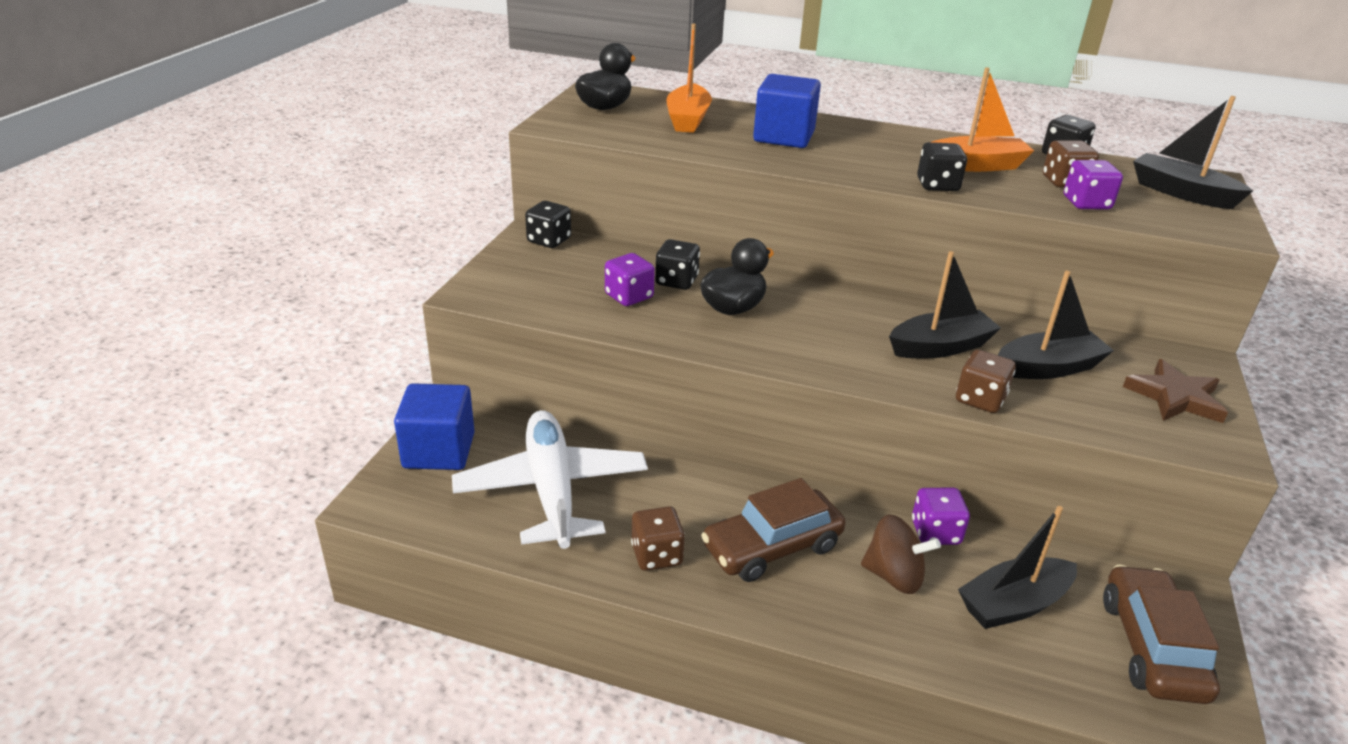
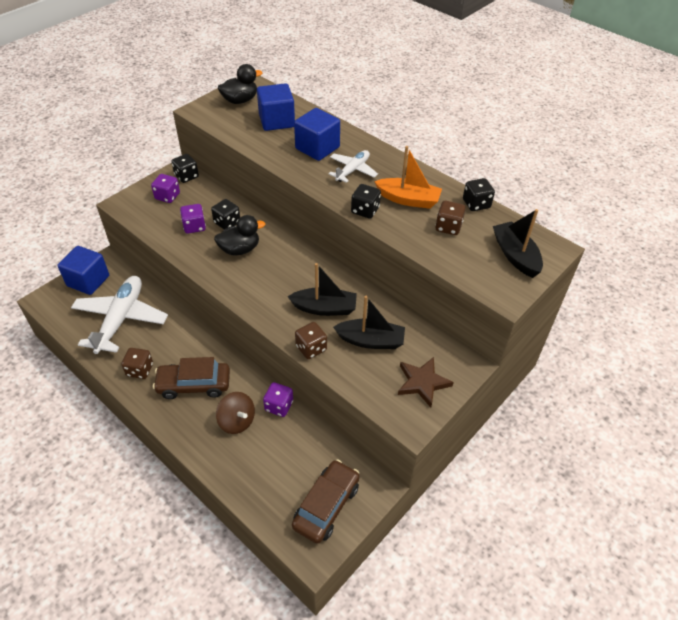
camera: 25 degrees right, 15 degrees up
orange boat [666,24,712,133] -> blue cube [257,83,295,131]
black boat [958,506,1077,629] -> none
purple dice [1064,160,1123,209] -> purple dice moved to [151,174,180,203]
none -> white plane [329,150,378,183]

